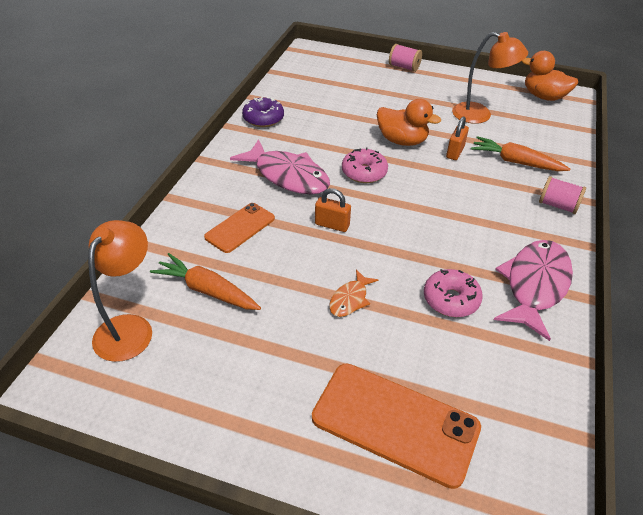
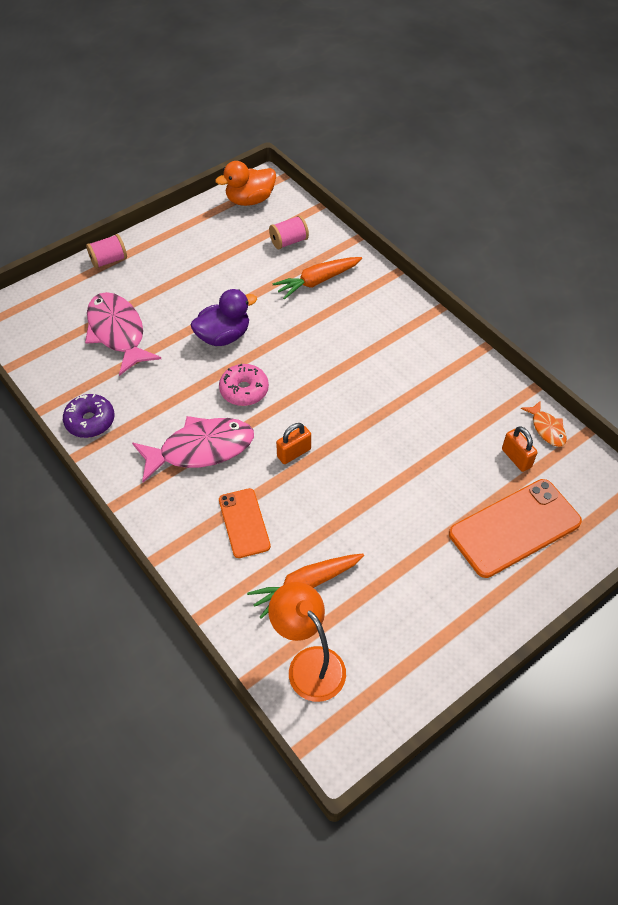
camera: 55 degrees left, 10 degrees up
orange fish [329,270,378,317] -> orange fish moved to [521,400,567,447]
orange duck [377,99,441,146] -> purple duck [190,289,257,346]
pink donut [424,269,483,317] -> none
orange padlock [446,116,469,160] -> orange padlock moved to [502,426,537,472]
orange lamp [452,32,528,124] -> none
pink fish [494,240,573,341] -> pink fish moved to [85,292,161,376]
pink spool [539,176,586,214] -> pink spool moved to [269,215,309,249]

